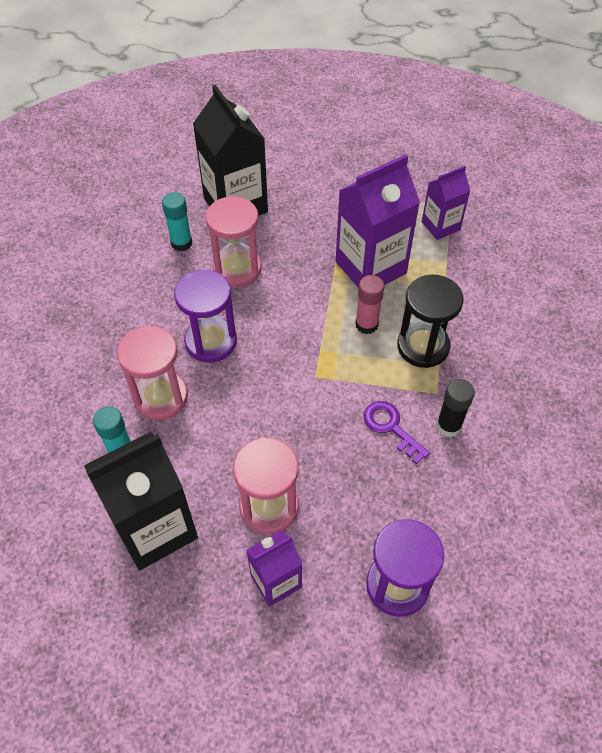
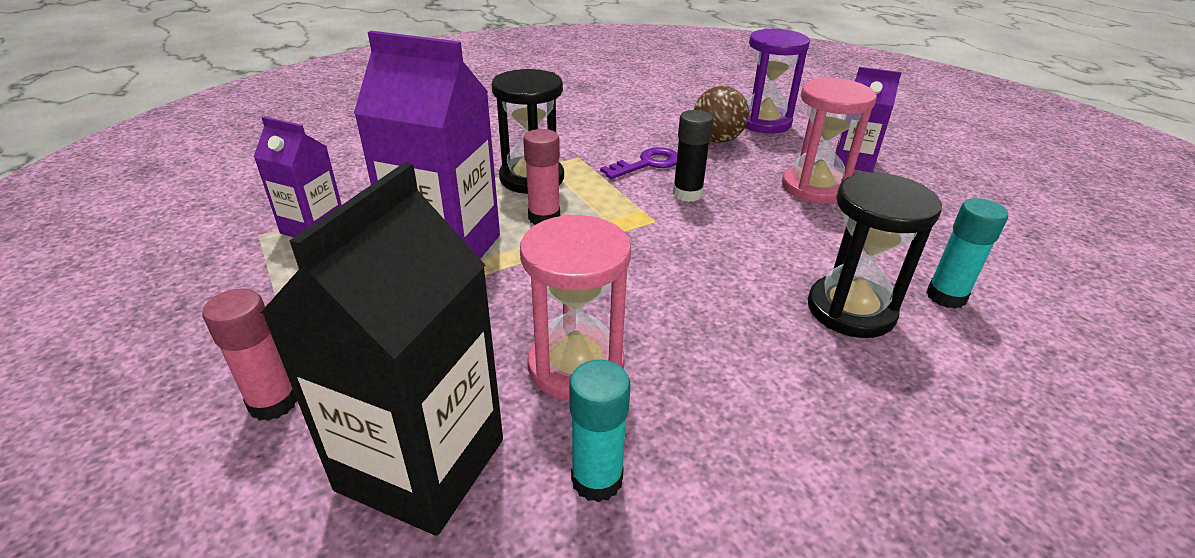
camera: 130 degrees left, 20 degrees down
black carton [84,432,198,570] -> none
pink hourglass [117,325,188,420] -> black hourglass [808,172,942,338]
purple hourglass [174,270,237,362] -> none
purple key [363,401,430,464] -> purple key turned 135 degrees counterclockwise [600,147,677,179]
black glue stick [436,379,475,437] -> black glue stick moved to [673,110,713,202]
none -> pink glue stick [202,288,297,421]
none -> brown ball [694,86,749,143]

